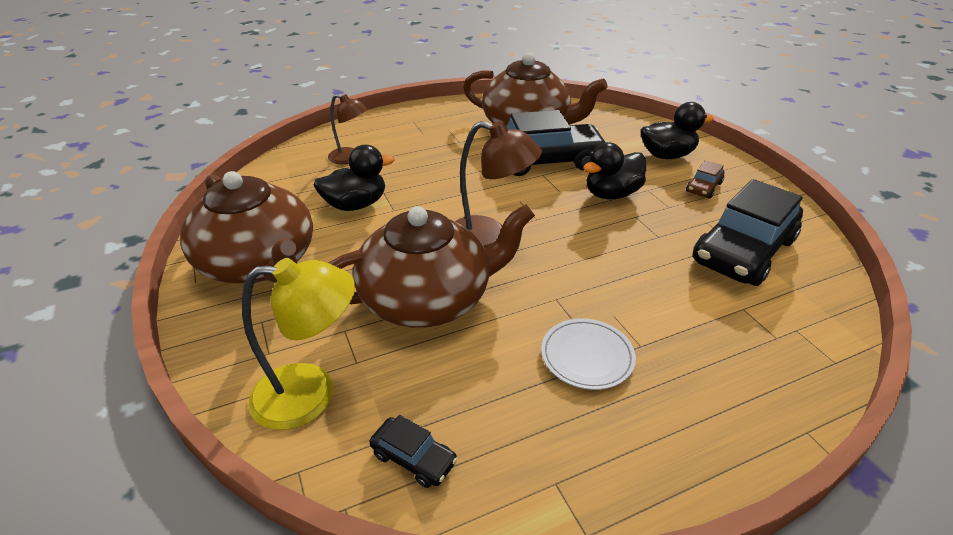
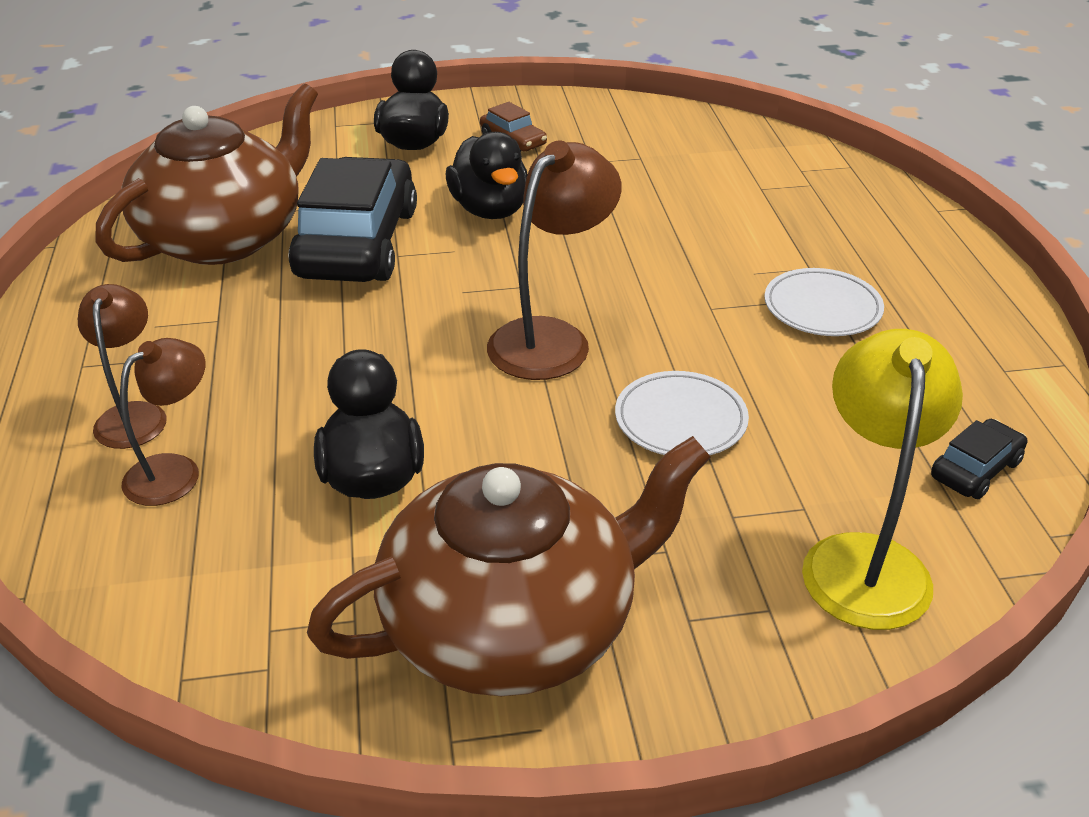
camera: 75 degrees left, 0 degrees up
brown teapot [329,204,535,328] -> white plate [615,371,749,455]
black car [693,179,803,286] -> none
none -> brown lamp [78,284,167,449]

